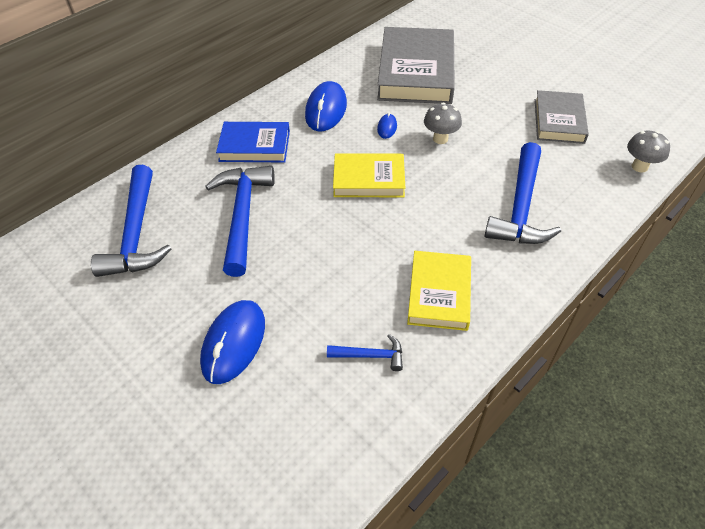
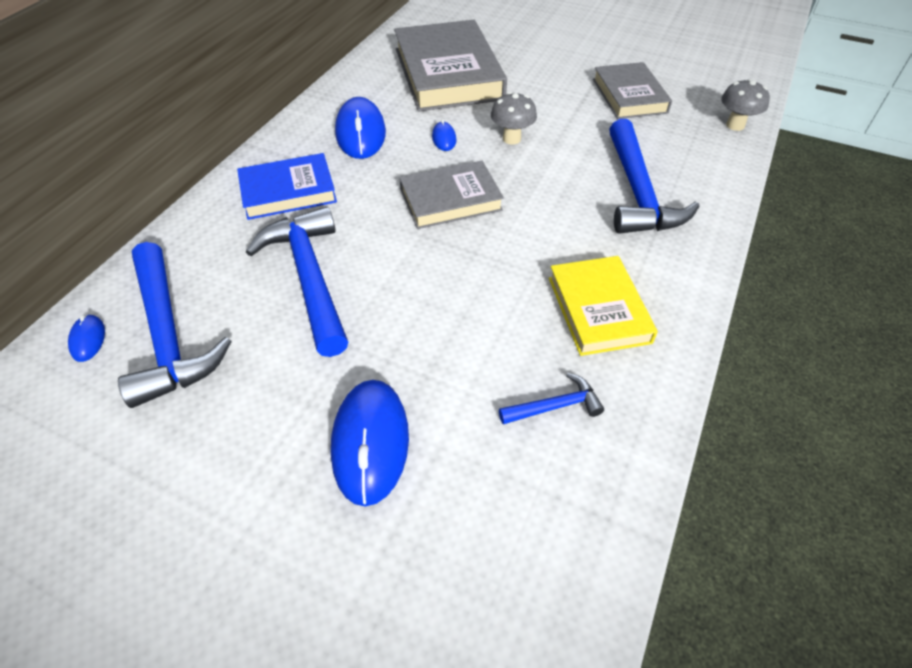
camera: 20 degrees left, 0 degrees up
yellow book [333,154,405,197] -> grey book [399,161,504,229]
none -> blue mouse [68,314,105,362]

